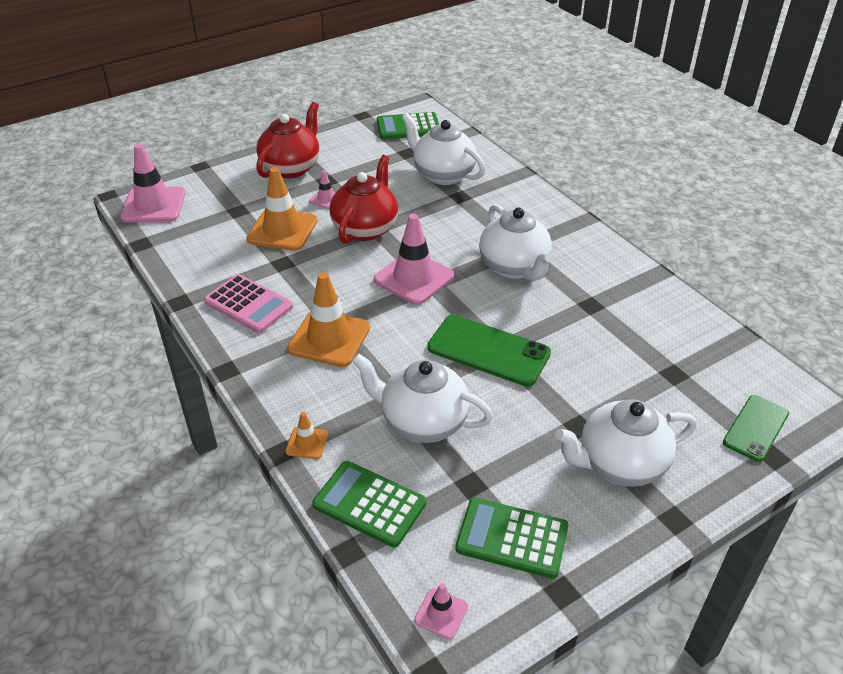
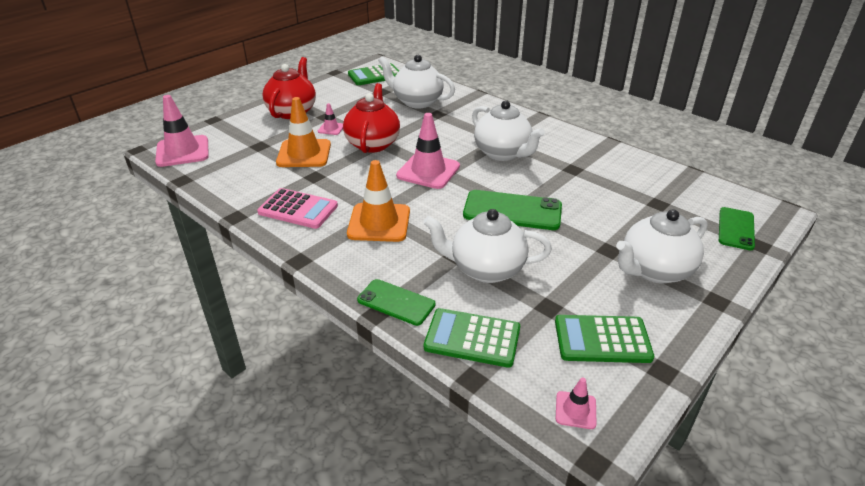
camera: 15 degrees left, 5 degrees down
orange traffic cone [286,412,328,459] -> green phone [357,279,435,326]

